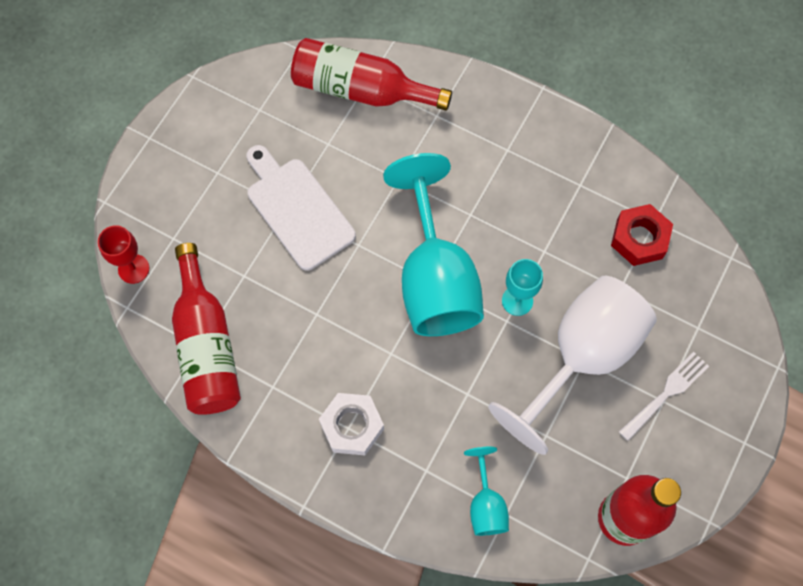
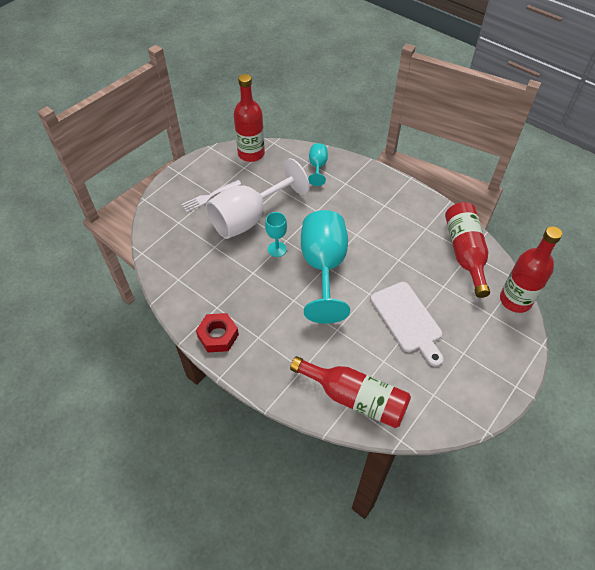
camera: 170 degrees left, 15 degrees down
red goblet [98,225,149,284] -> red bottle [500,226,562,313]
white nut [319,393,384,455] -> none
red nut [611,204,673,266] -> red nut moved to [196,313,239,352]

